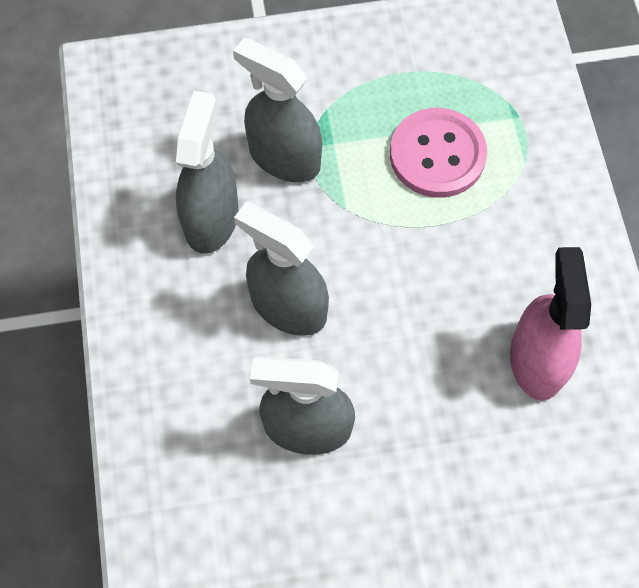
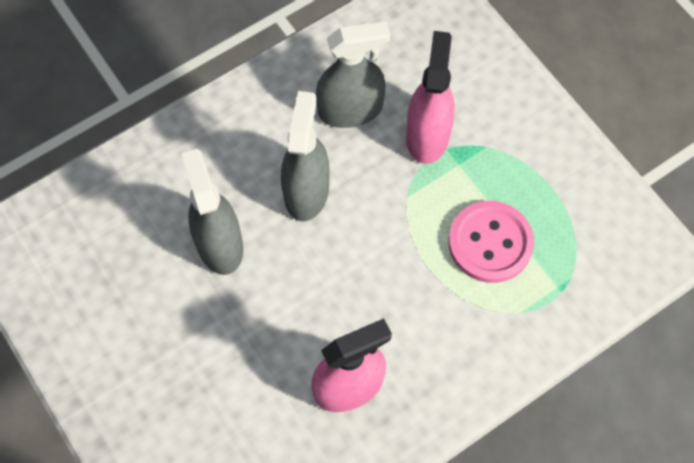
camera: 65 degrees right, 0 degrees up
grey spray bottle [233,38,322,182] -> pink spray bottle [406,31,455,164]

